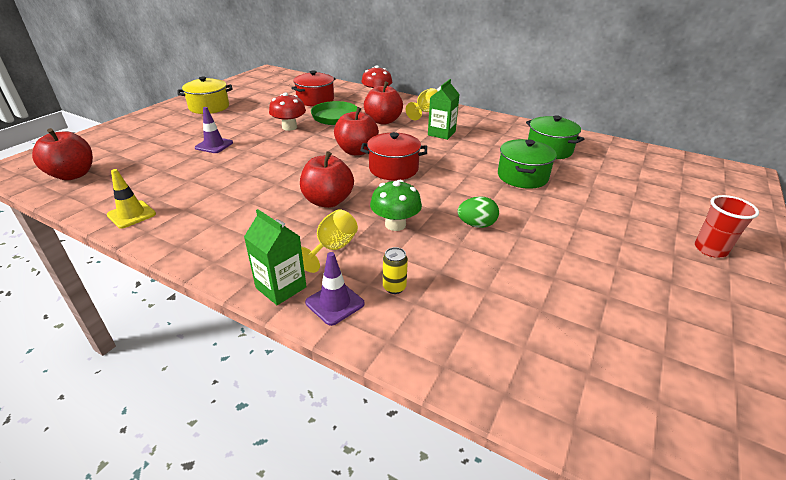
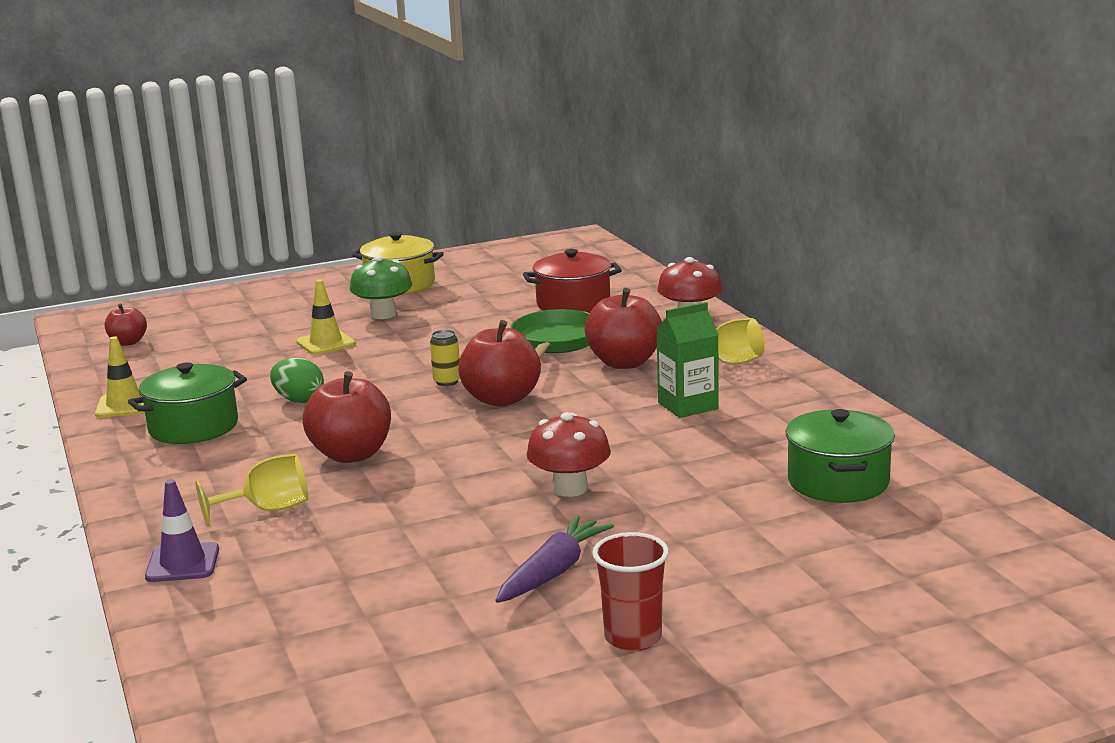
camera: 40 degrees right, 15 degrees down
red apple [32,128,93,180] -> red apple [105,304,147,346], size x0.57
purple traffic cone [195,107,233,153] -> yellow traffic cone [296,279,356,355]
green carton [244,209,307,305] -> none
red mushroom [269,93,306,131] -> red mushroom moved to [526,412,611,497]
red pot [360,132,427,180] -> none
green mushroom [370,180,422,231] -> green mushroom moved to [350,256,412,319]
yellow can [383,247,408,294] -> yellow can moved to [430,330,460,386]
green egg [457,196,499,228] -> green egg moved to [270,358,324,403]
green pot [498,139,557,189] -> green pot moved to [128,362,247,444]
red cup [695,195,759,258] -> red cup moved to [592,532,669,651]
none -> purple carrot [495,516,614,603]

